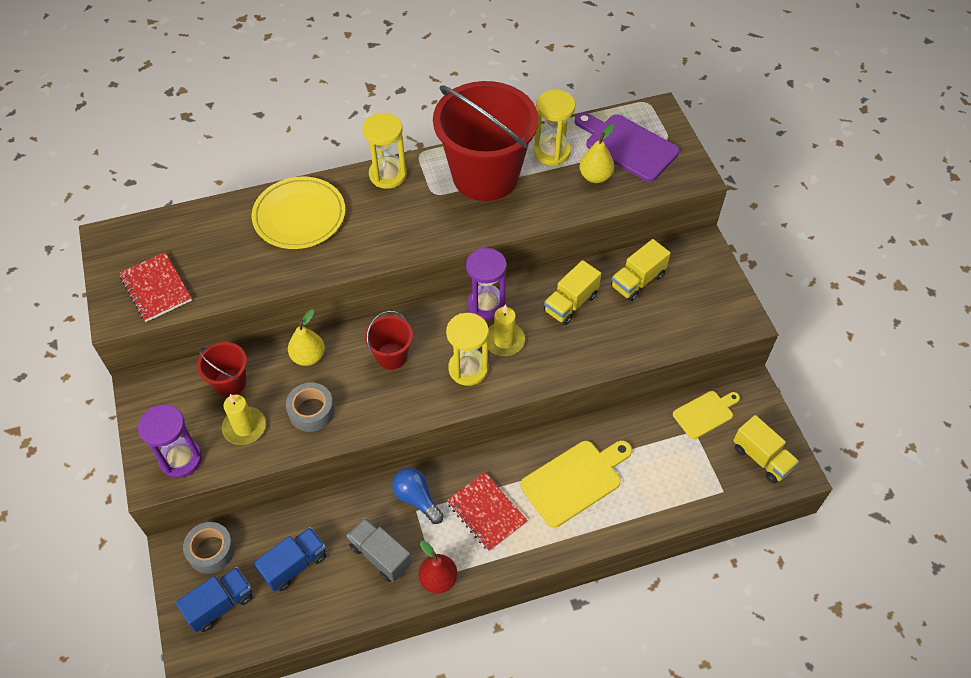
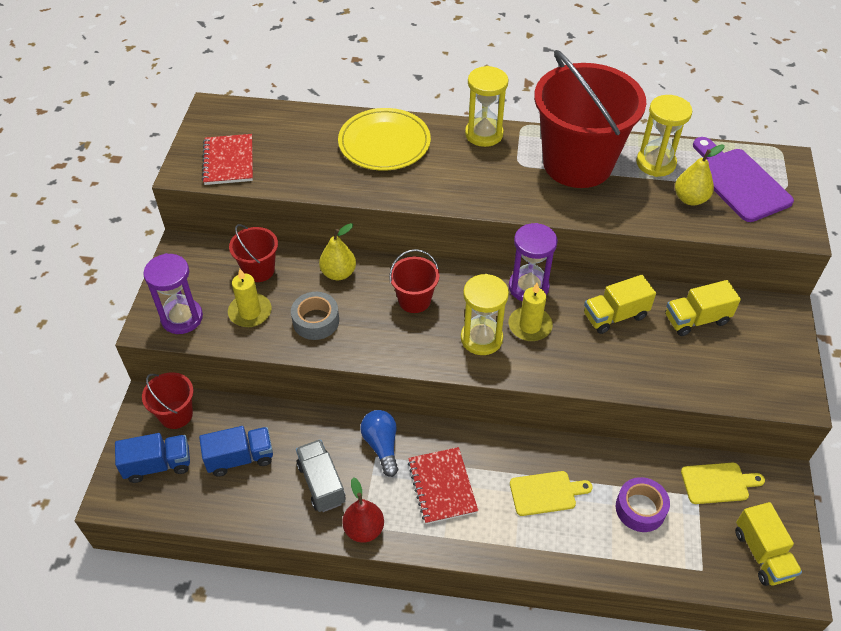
camera: 25 degrees right, 5 degrees down
grey tape [183,522,235,574] -> red bucket [142,372,194,429]
yellow cutting board [520,441,632,527] -> yellow cutting board [510,471,593,516], size x0.62
none -> purple tape [616,477,670,532]

